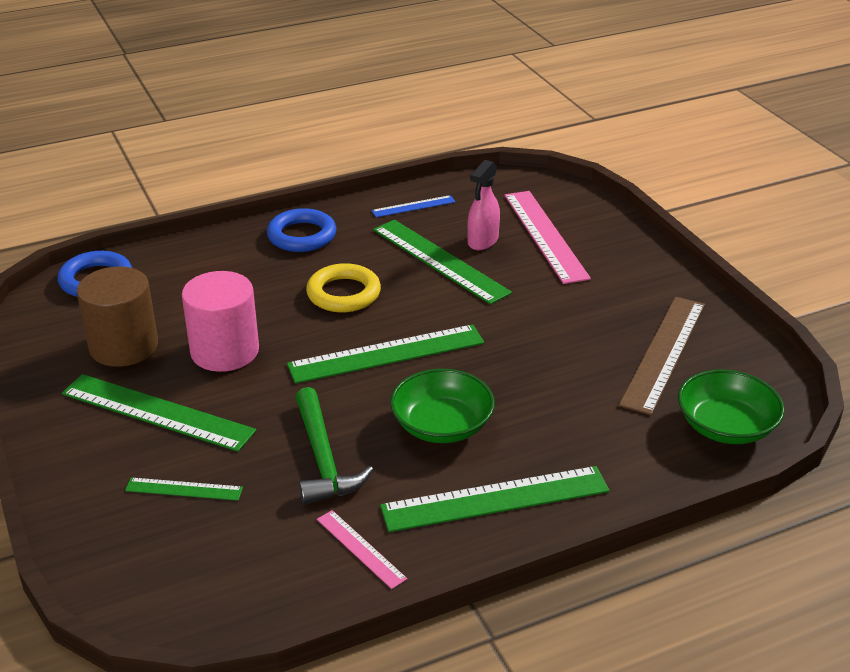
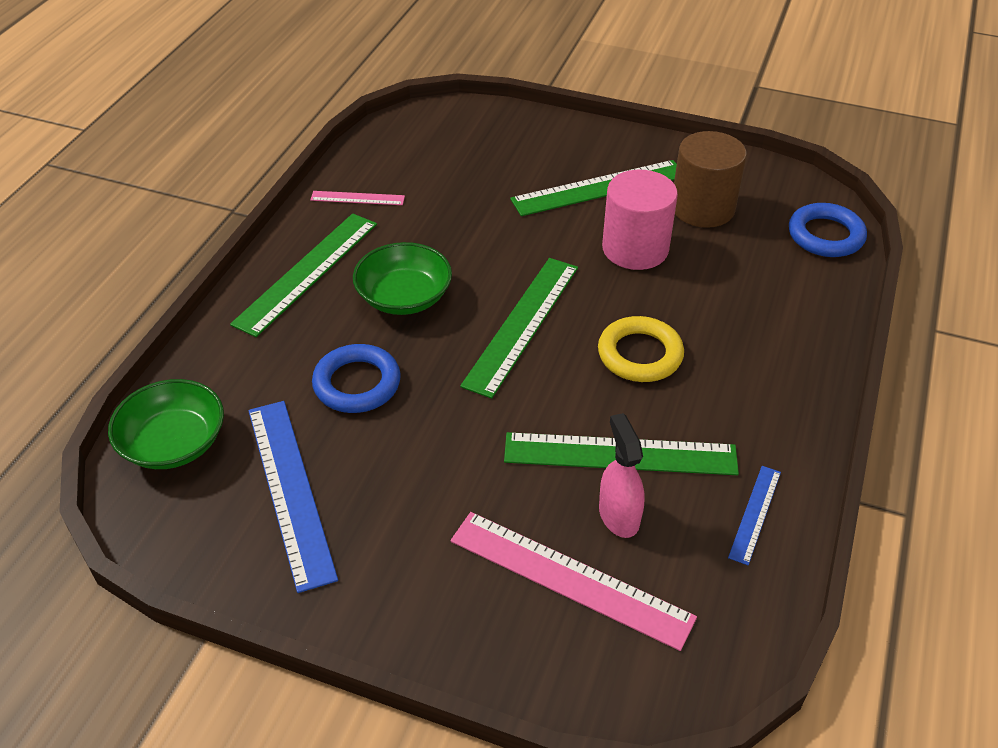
camera: 135 degrees right, 10 degrees up
green ruler [125,477,243,501] -> none
blue ring [267,208,336,252] -> blue ring moved to [312,344,401,413]
green hammer [296,387,373,505] -> none
brown ruler [619,297,705,415] -> blue ruler [248,401,338,593]

